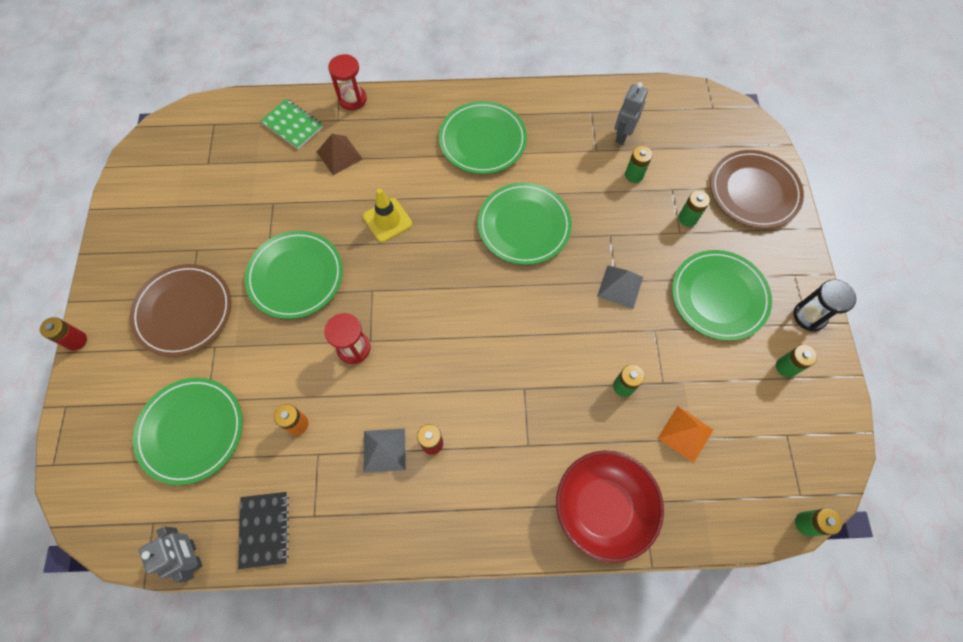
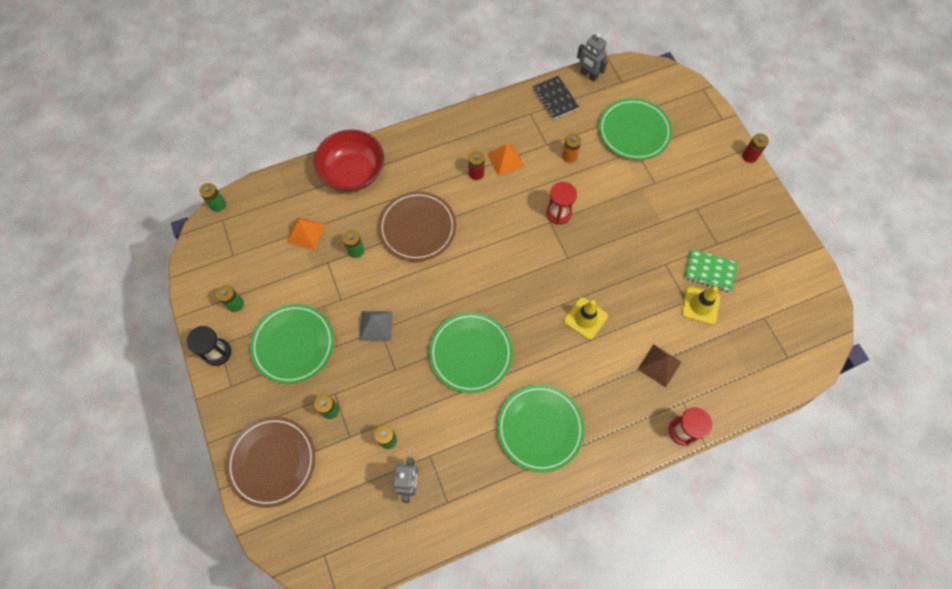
camera: 160 degrees right, 0 degrees up
brown plate [130,264,231,357] -> brown plate moved to [378,191,456,261]
green plate [245,231,343,319] -> none
green notebook [261,99,323,149] -> green notebook moved to [684,249,738,292]
grey pyramid [364,428,406,473] -> orange pyramid [487,144,524,176]
none -> yellow traffic cone [682,286,720,325]

